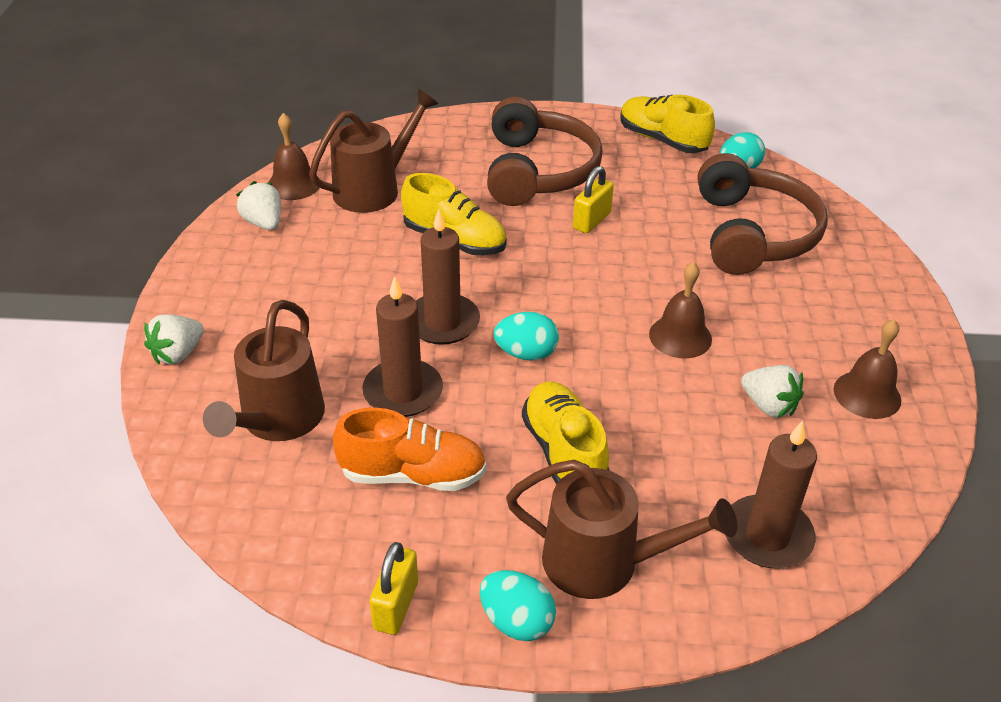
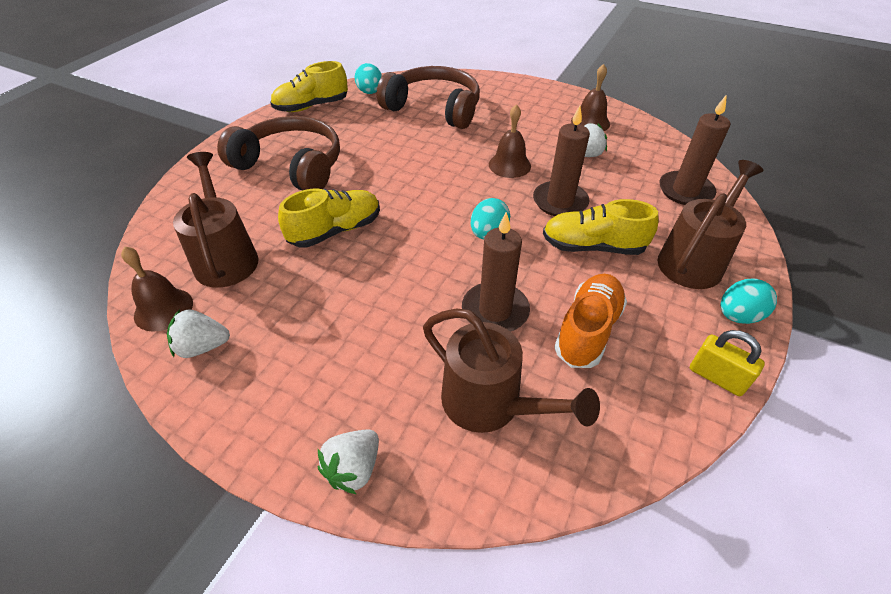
camera: 65 degrees left, 5 degrees up
white strawberry [144,314,204,364] -> white strawberry turned 60 degrees clockwise [318,430,379,494]
brown candle [416,209,480,345] -> brown candle moved to [533,106,590,216]
yellow padlock [573,166,614,234] -> none

